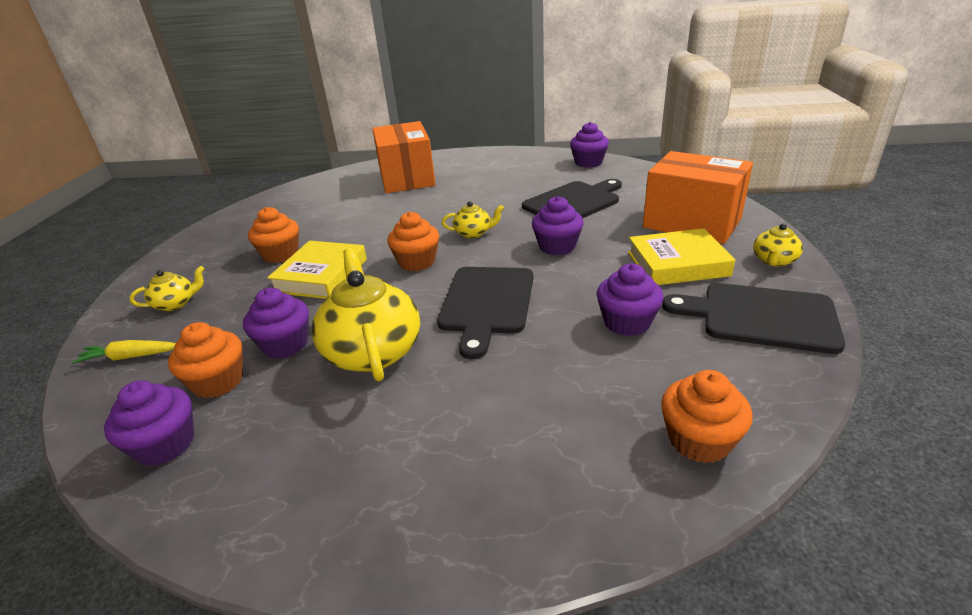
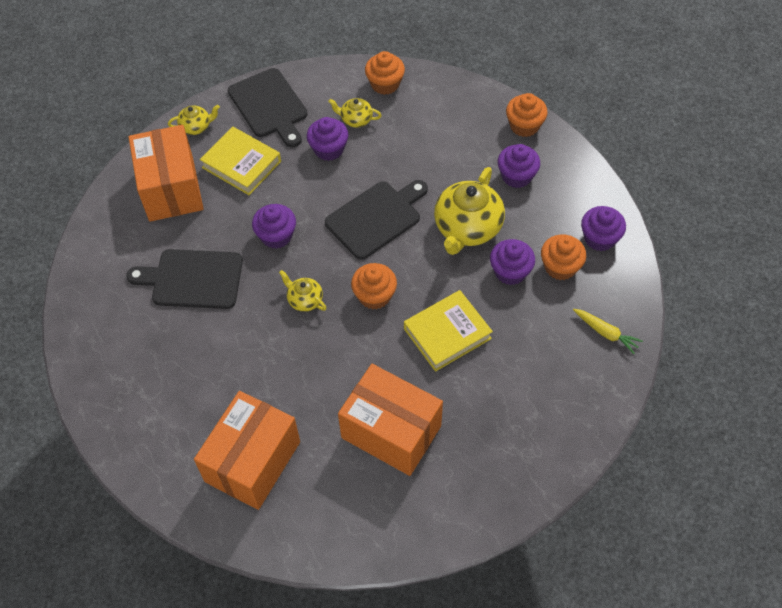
camera: 140 degrees left, 25 degrees up
yellow teapot [130,266,205,311] -> yellow teapot moved to [328,98,382,128]
orange cupcake [248,207,299,263] -> orange cupcake moved to [506,93,548,137]
purple cupcake [570,122,609,168] -> purple cupcake moved to [498,144,540,188]
none -> orange box [338,364,443,476]

